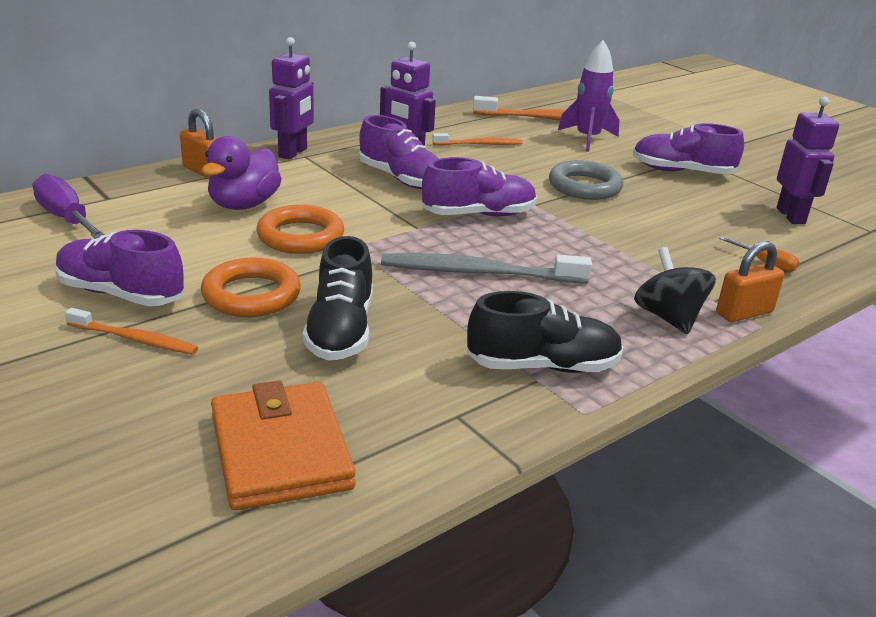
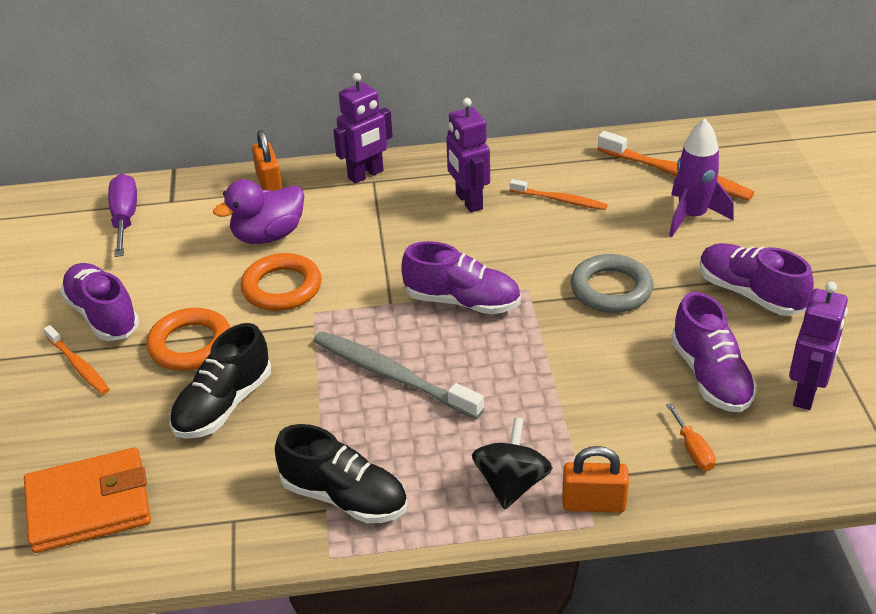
camera: 35 degrees right, 10 degrees up
orange wallet [211,380,356,511] -> orange wallet turned 60 degrees clockwise [24,448,151,553]
purple shoe [359,115,439,189] -> purple shoe moved to [671,292,757,412]

